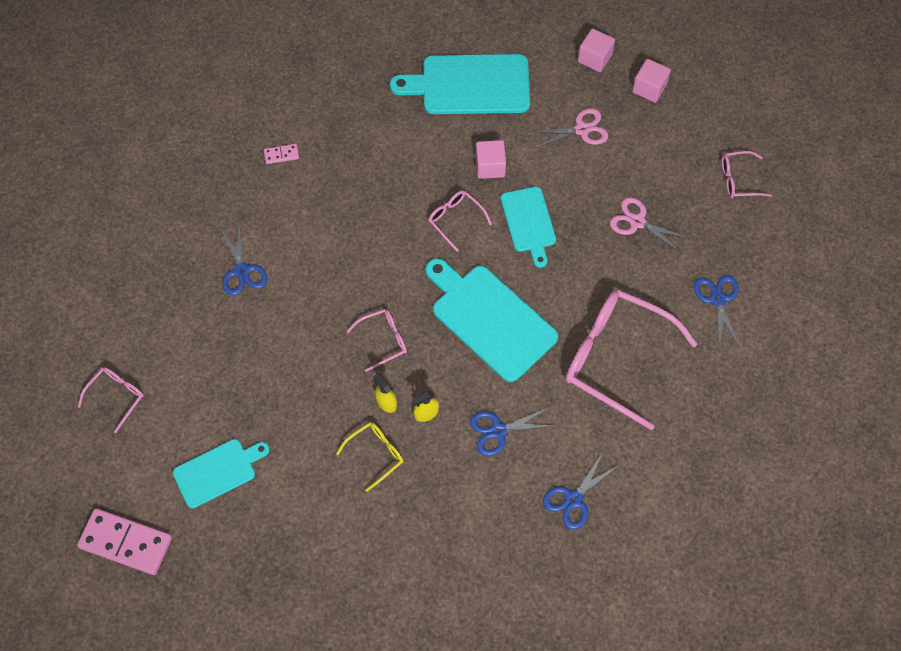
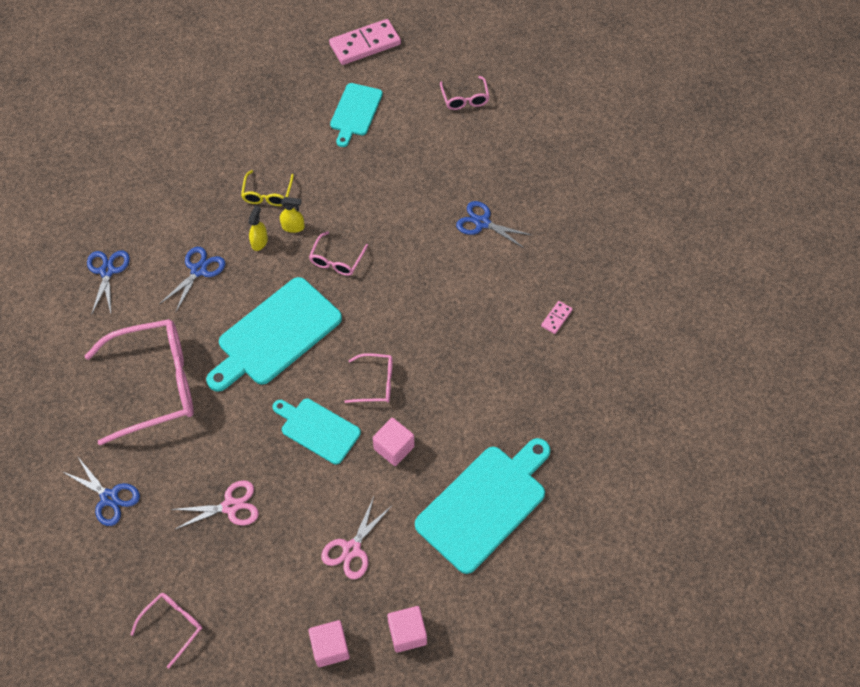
camera: 135 degrees right, 5 degrees down
turquoise cutting board [425,258,558,382] -> turquoise cutting board turned 135 degrees clockwise [206,277,342,392]

